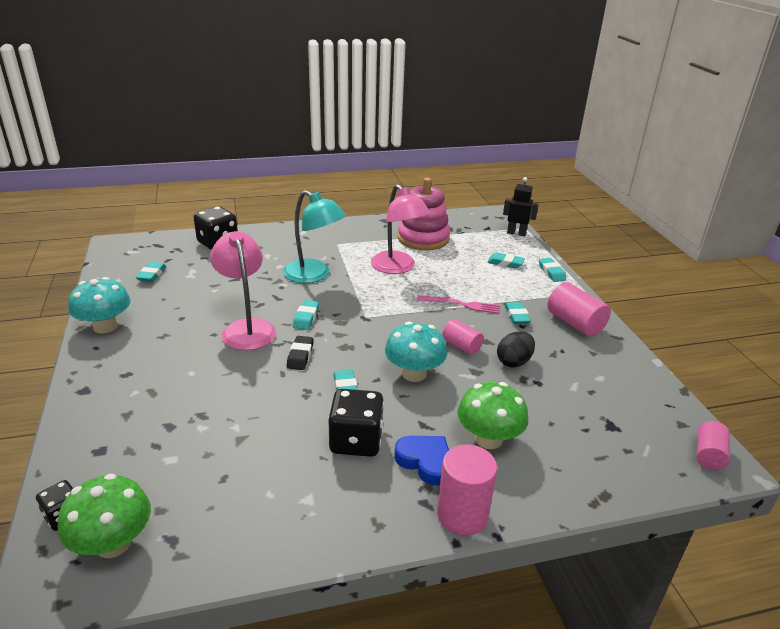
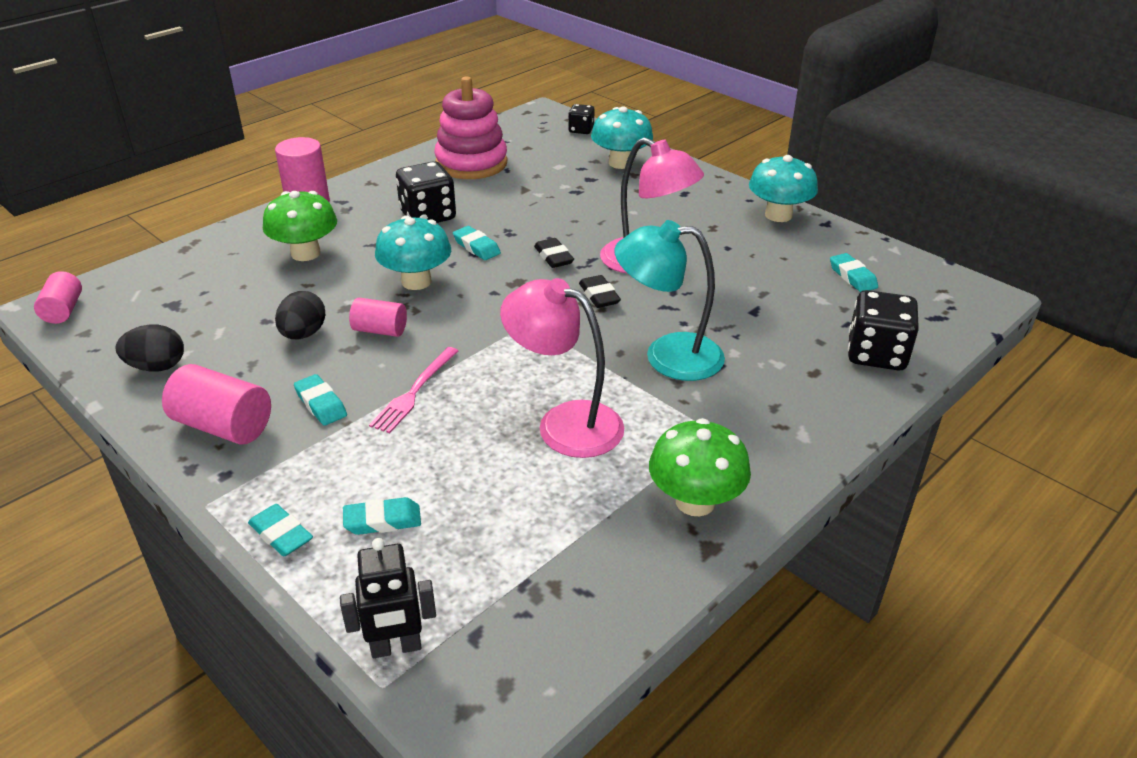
camera: 150 degrees right, 5 degrees up
green mushroom [58,474,151,558] -> green mushroom moved to [649,418,751,516]
turquoise eraser [293,300,319,330] -> black eraser [579,275,621,308]
blue heart [394,436,449,485] -> none
pink stacking toy [398,178,450,250] -> pink stacking toy moved to [434,76,507,179]
pink fork [417,295,500,314] -> pink fork turned 45 degrees counterclockwise [369,347,458,433]
none -> black egg [116,325,184,372]
none -> turquoise mushroom [591,106,653,169]

